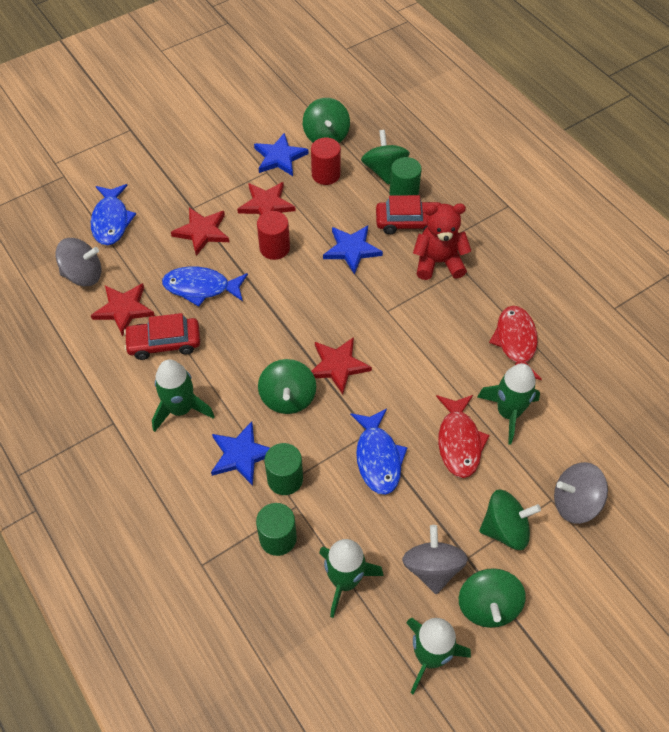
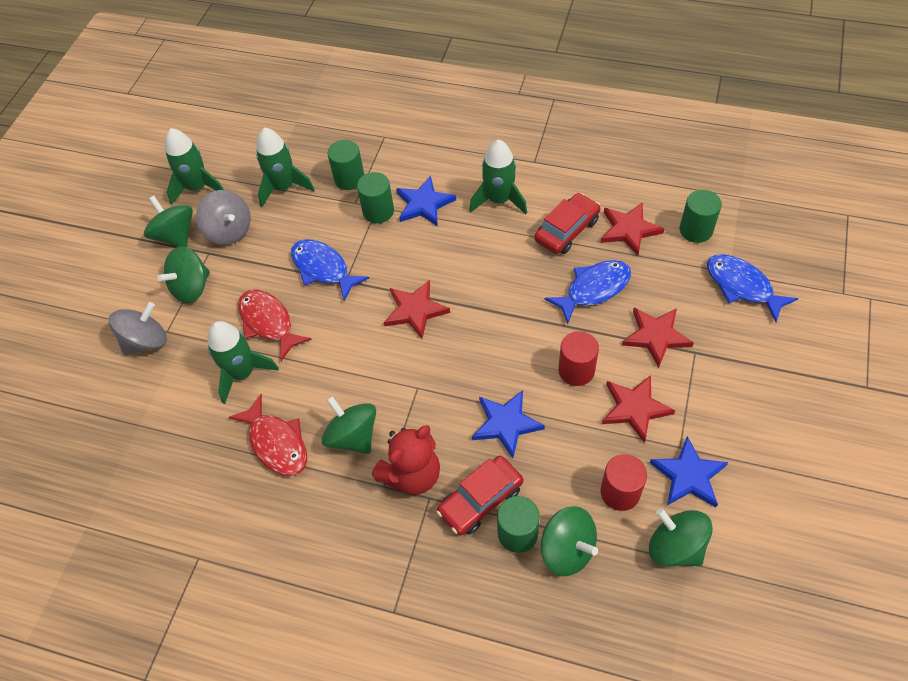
camera: 145 degrees right, 0 degrees up
grey spinning top [56,238,101,286] -> green cylinder [680,190,722,243]
green spinning top [258,359,316,414] -> green spinning top moved to [322,396,376,454]

